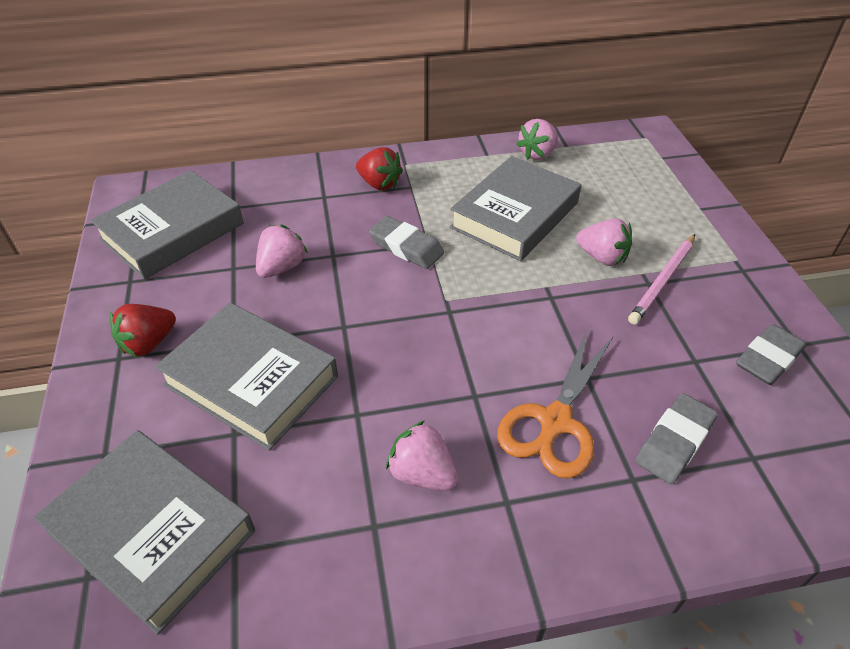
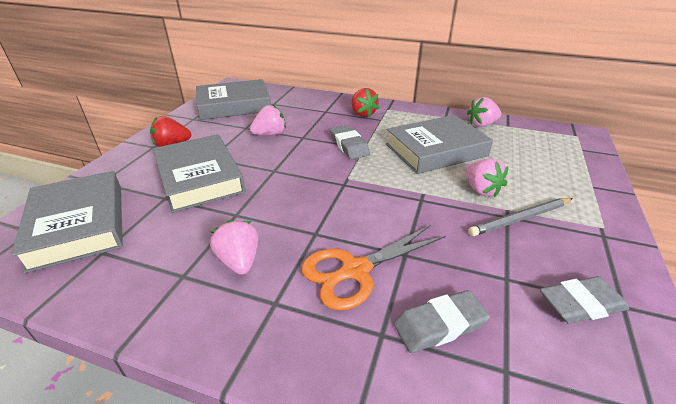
camera: 30 degrees right, 10 degrees down
pink pencil [628,234,695,325] -> grey pencil [468,198,573,236]

